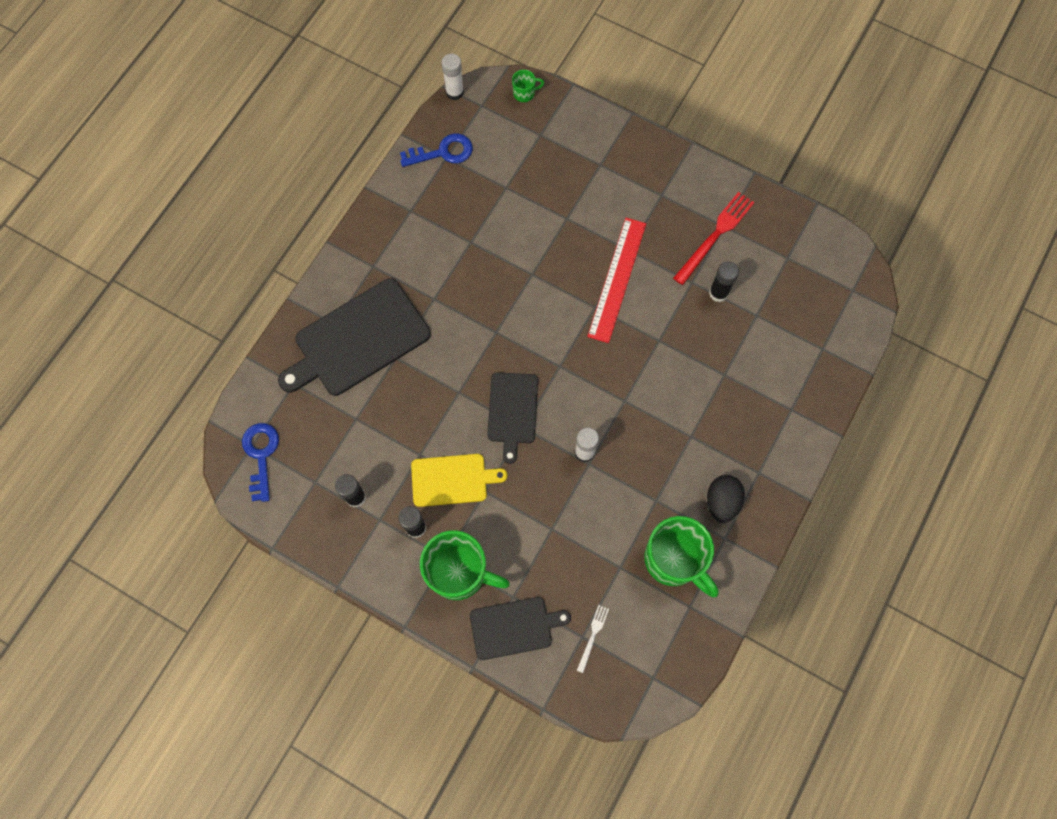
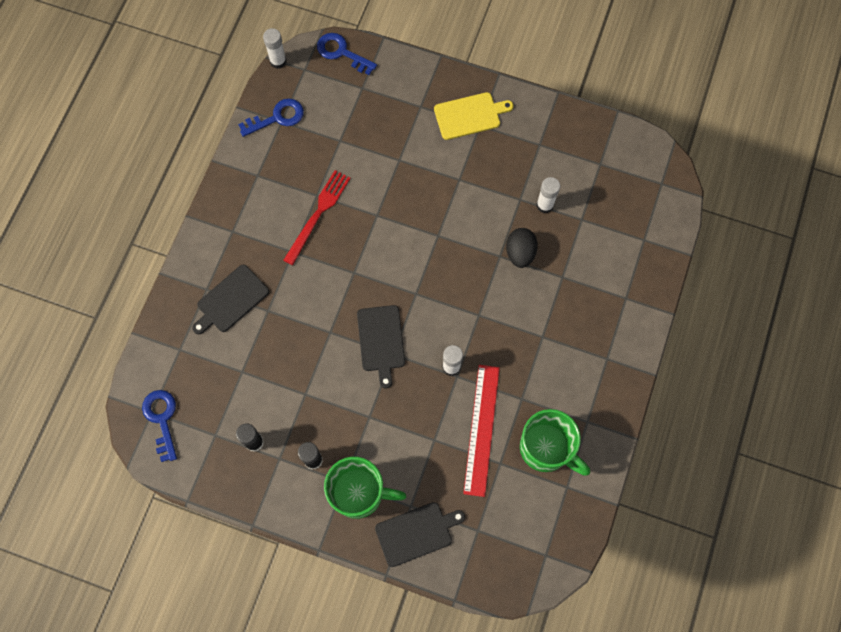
camera: 10 degrees left, 0 degrees up
black cutting board [278,278,431,396] -> black cutting board [192,265,269,334], size x0.59
yellow cutting board [411,454,507,507] -> yellow cutting board moved to [434,92,514,140]
green mug [512,70,544,102] -> blue key [317,33,377,75]
white fork [577,605,609,673] -> none
red ruler [587,218,646,343] -> red ruler moved to [463,365,500,497]
red fork [673,192,755,285] -> red fork moved to [283,170,351,265]
black egg [707,475,745,523] -> black egg moved to [506,228,538,268]
black glue stick [709,261,739,302] -> white glue stick [537,177,560,213]

